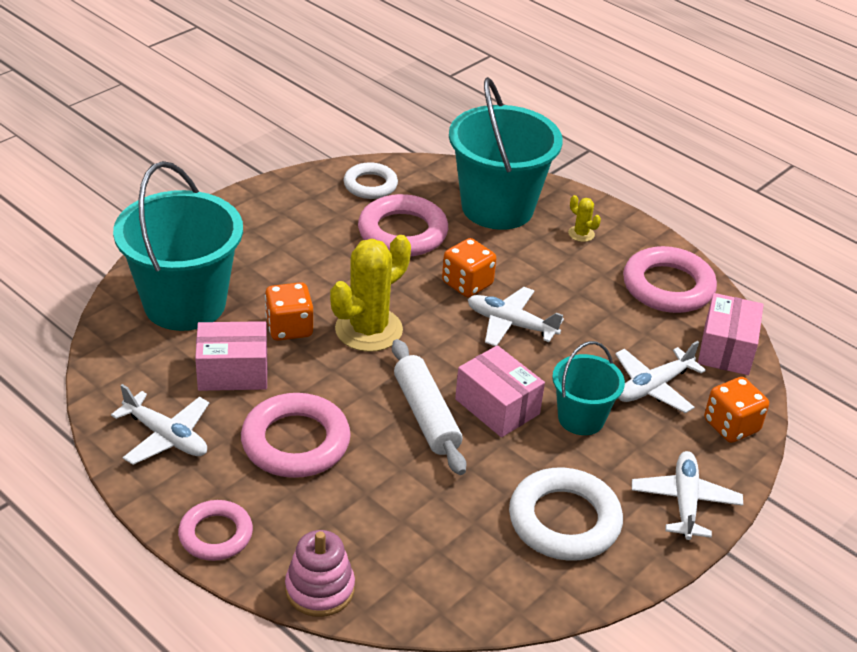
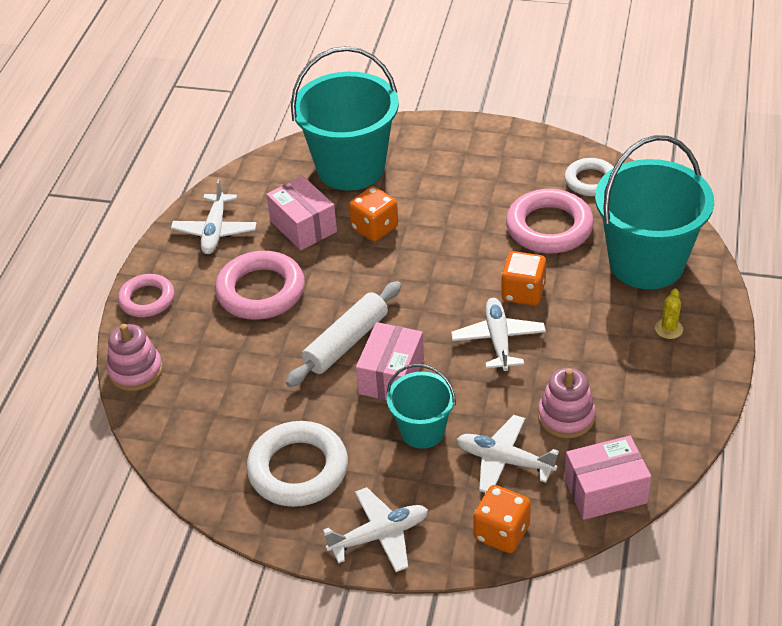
camera: 65 degrees right, 5 degrees up
yellow cactus [330,235,411,352] -> none
pink ring [623,246,717,313] -> none
none -> pink stacking toy [538,368,596,438]

